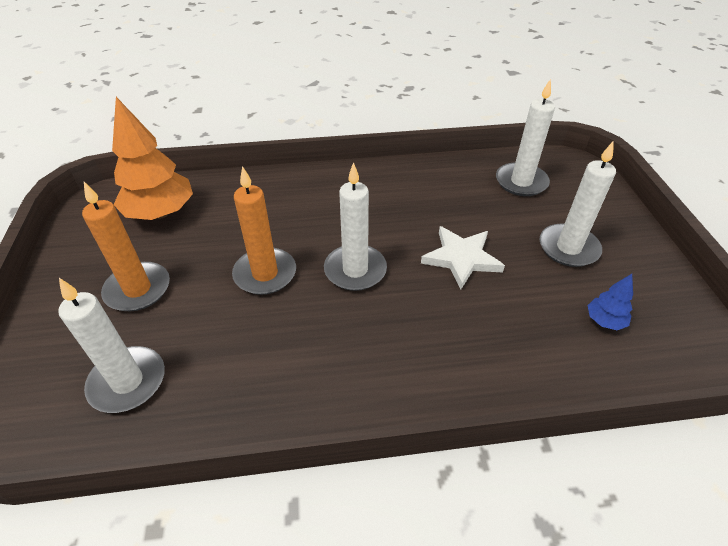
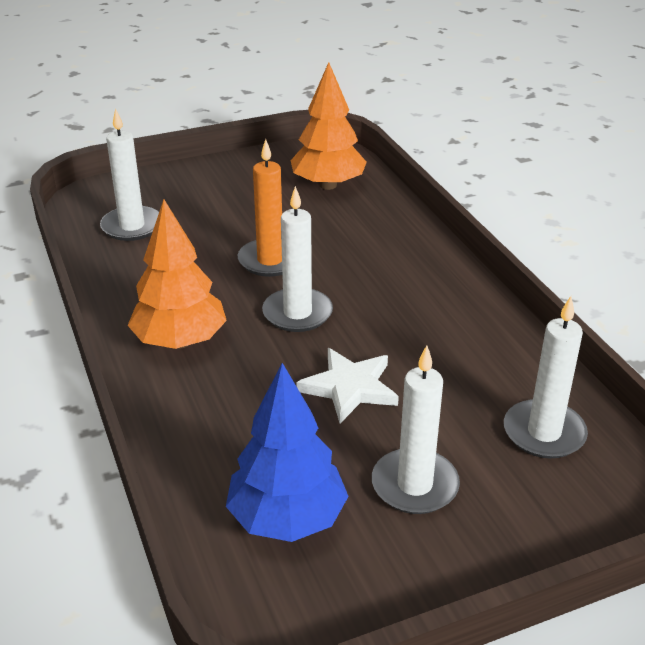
camera: 75 degrees right, 10 degrees down
orange candle [82,182,170,311] -> none
blue tree [588,274,633,330] -> blue tree [226,363,349,542], size x2.17
none -> orange tree [127,199,227,349]

